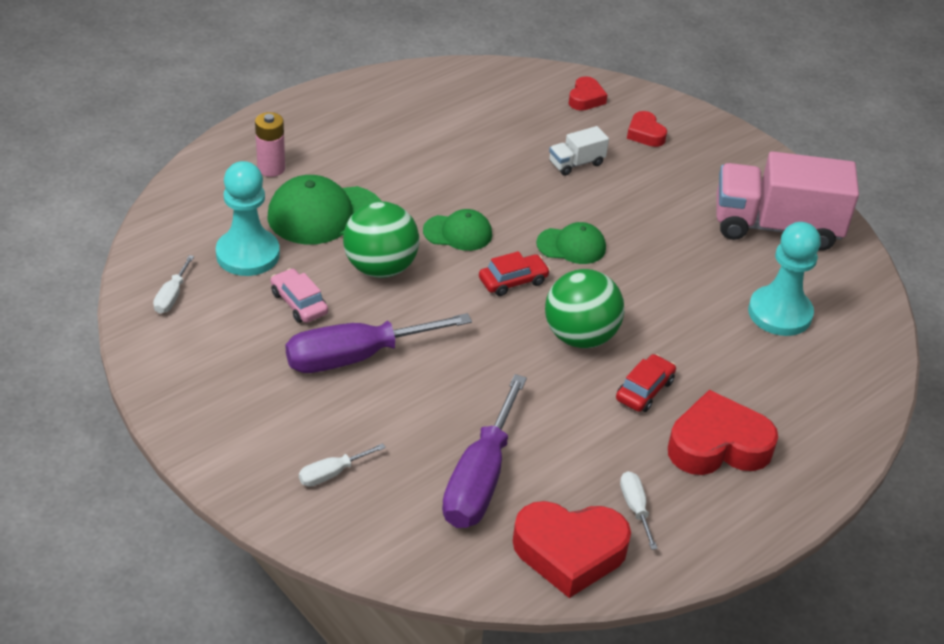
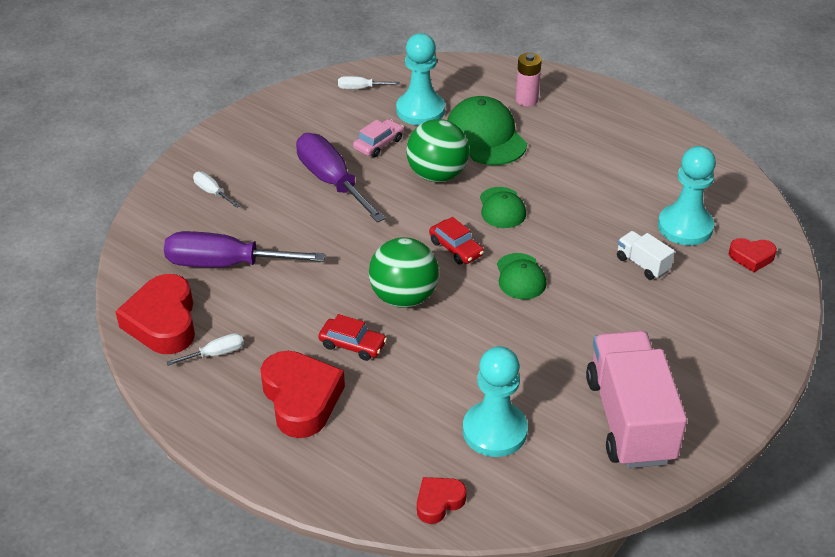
camera: 80 degrees right, 0 degrees up
red heart [627,111,667,147] -> red heart moved to [417,477,466,524]
none -> turquoise pawn [658,146,716,246]

